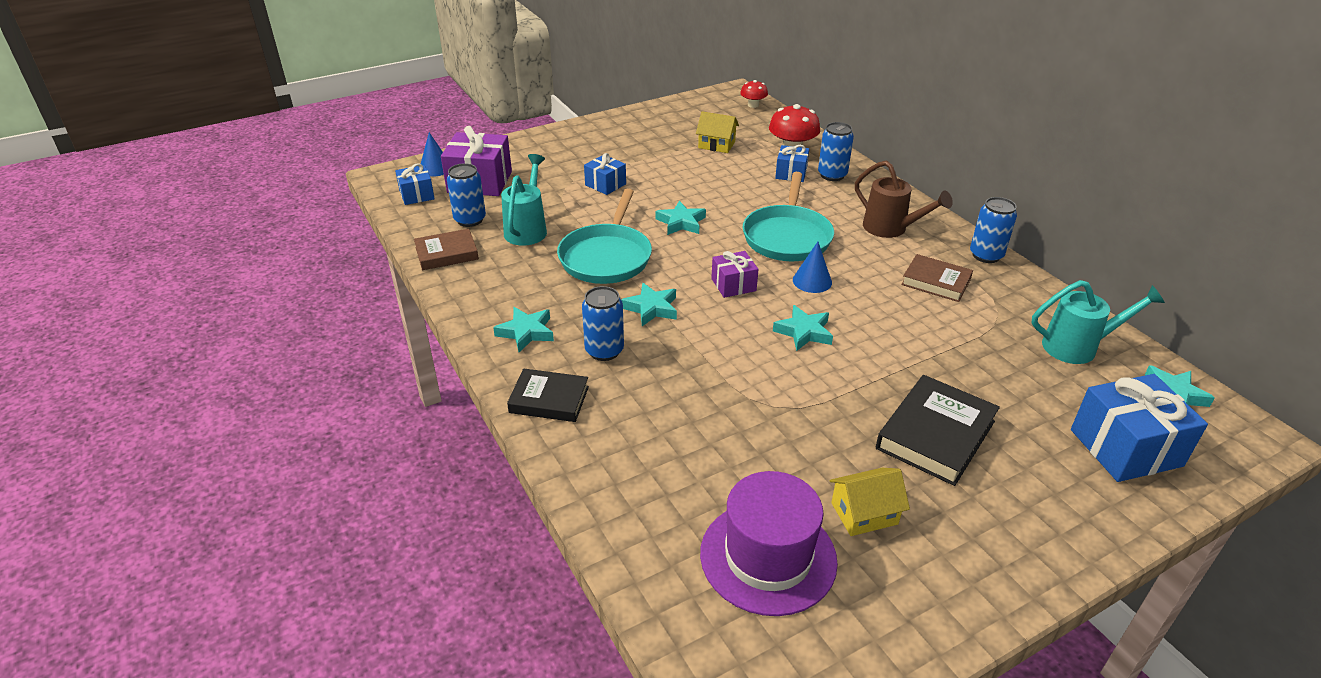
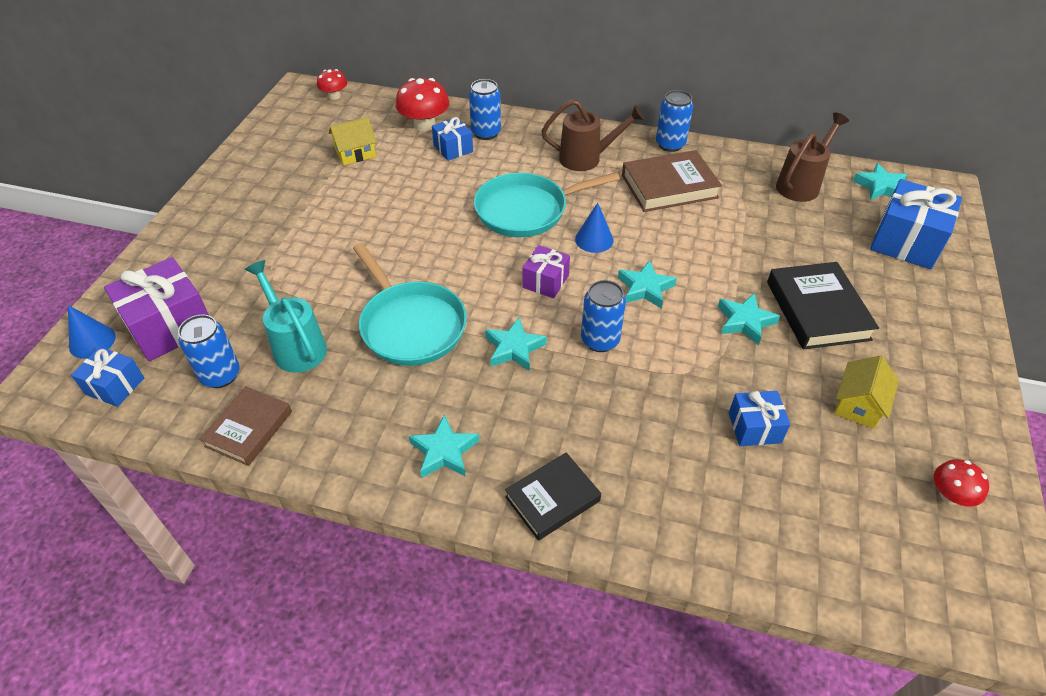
camera: 45 degrees left, 10 degrees up
blue can [582,286,624,361] -> blue can moved to [581,280,626,352]
blue gift [584,153,626,195] -> blue gift moved to [729,391,790,446]
turquoise star [656,201,706,235] -> turquoise star moved to [718,294,780,345]
purple hat [700,471,838,616] -> none
turquoise pan [743,172,834,261] -> turquoise pan turned 105 degrees clockwise [474,172,620,237]
brown book [901,254,973,302] -> brown book [622,150,722,212], size x1.51
turquoise watering can [1031,280,1165,364] -> brown watering can [776,113,849,202]
none -> red mushroom [934,459,989,507]

